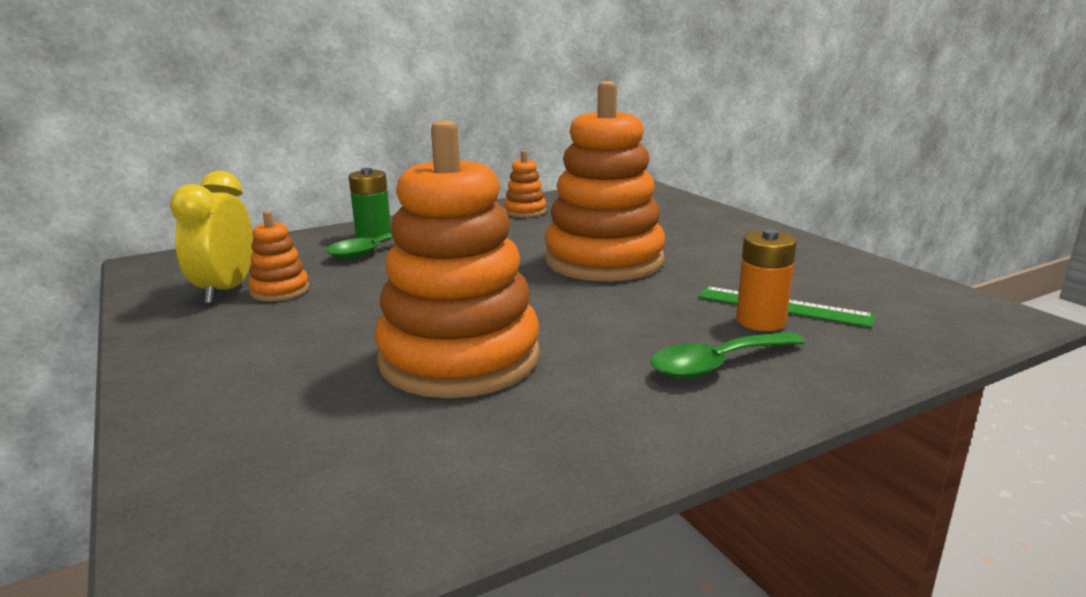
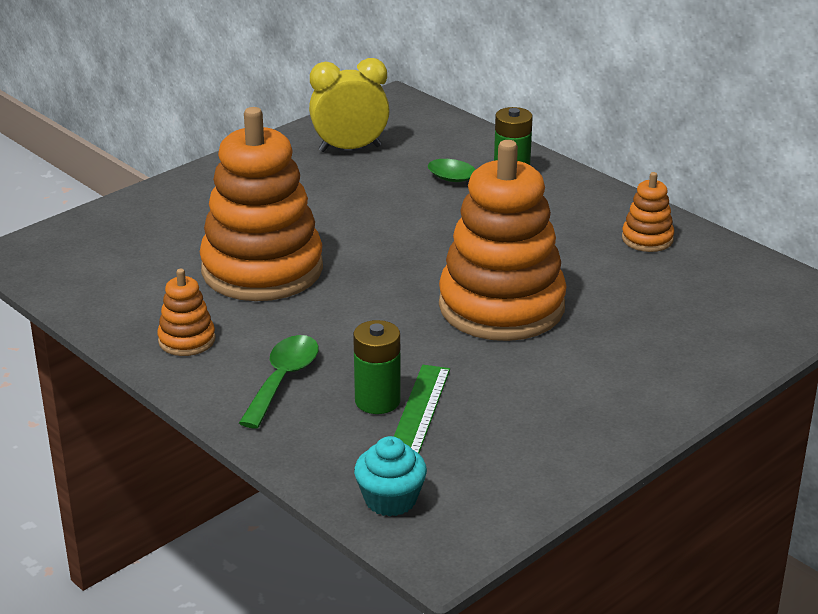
camera: 75 degrees right, 10 degrees up
orange stacking toy [248,211,309,301] -> orange stacking toy moved to [157,269,216,356]
green spoon [651,332,805,379] -> green spoon turned 60 degrees clockwise [239,335,319,429]
orange battery [736,229,797,331] -> green battery [353,320,401,414]
none -> turquoise cupcake [354,436,427,517]

